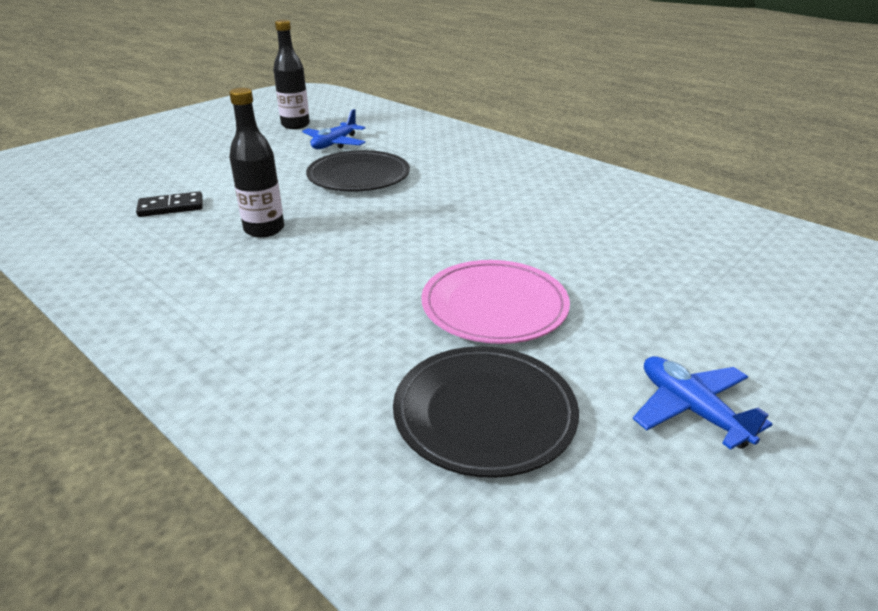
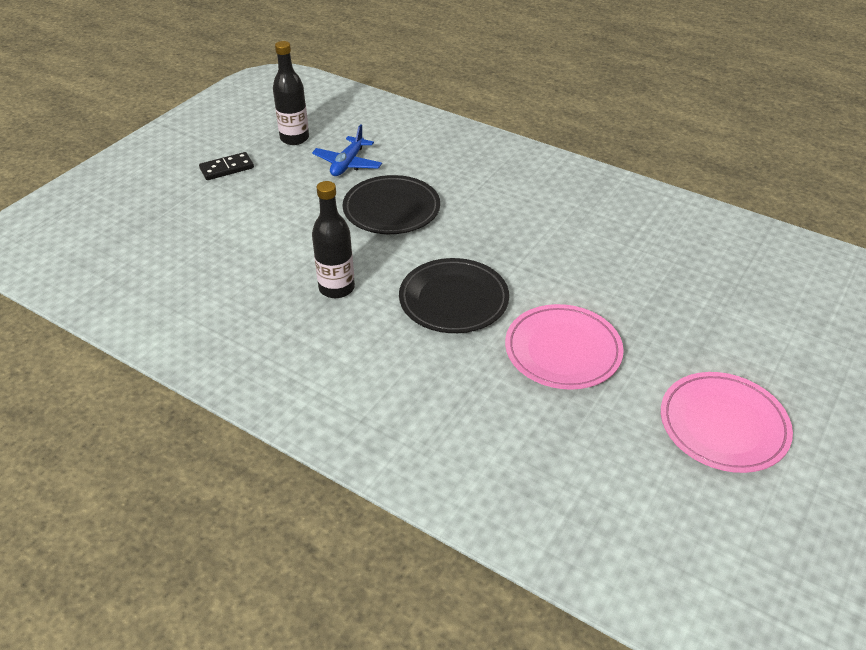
camera: 10 degrees left, 10 degrees up
black domino [136,191,203,217] -> black domino moved to [199,152,254,180]
black plate [393,346,579,478] -> black plate moved to [399,258,509,333]
blue plane [633,356,772,450] -> pink plate [661,372,793,473]

